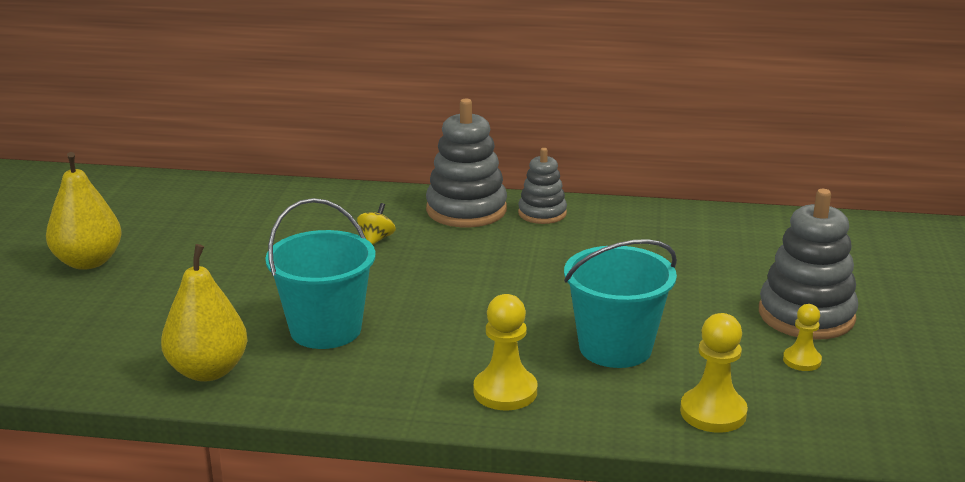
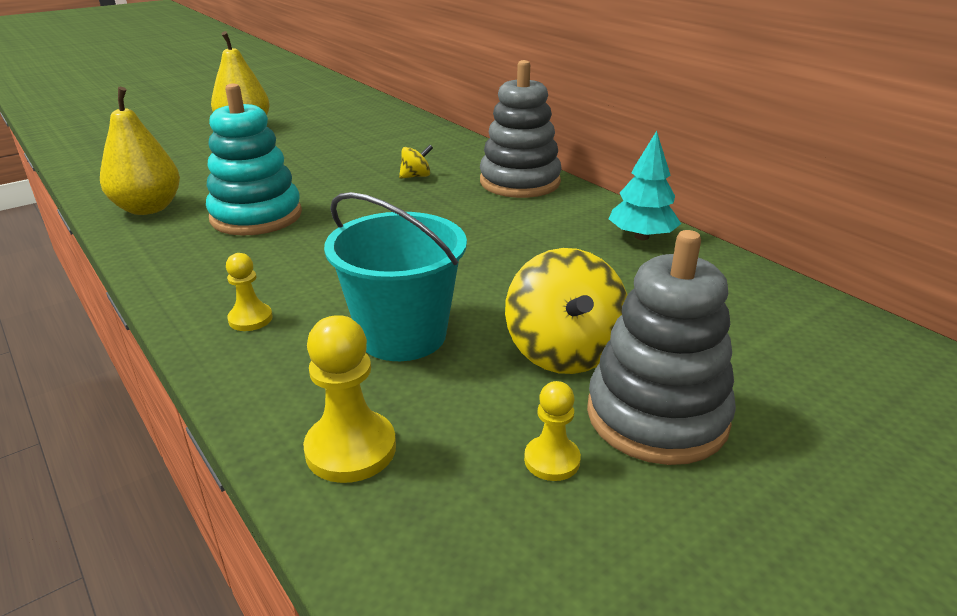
camera: 45 degrees right, 5 degrees up
turquoise bucket [265,198,376,349] -> turquoise stacking toy [206,83,302,235]
yellow pawn [474,294,537,410] -> yellow pawn [226,253,273,331], size x0.61
grey stacking toy [518,148,567,224] -> none
none -> yellow spinning top [505,248,627,374]
none -> turquoise tree [609,131,681,240]

